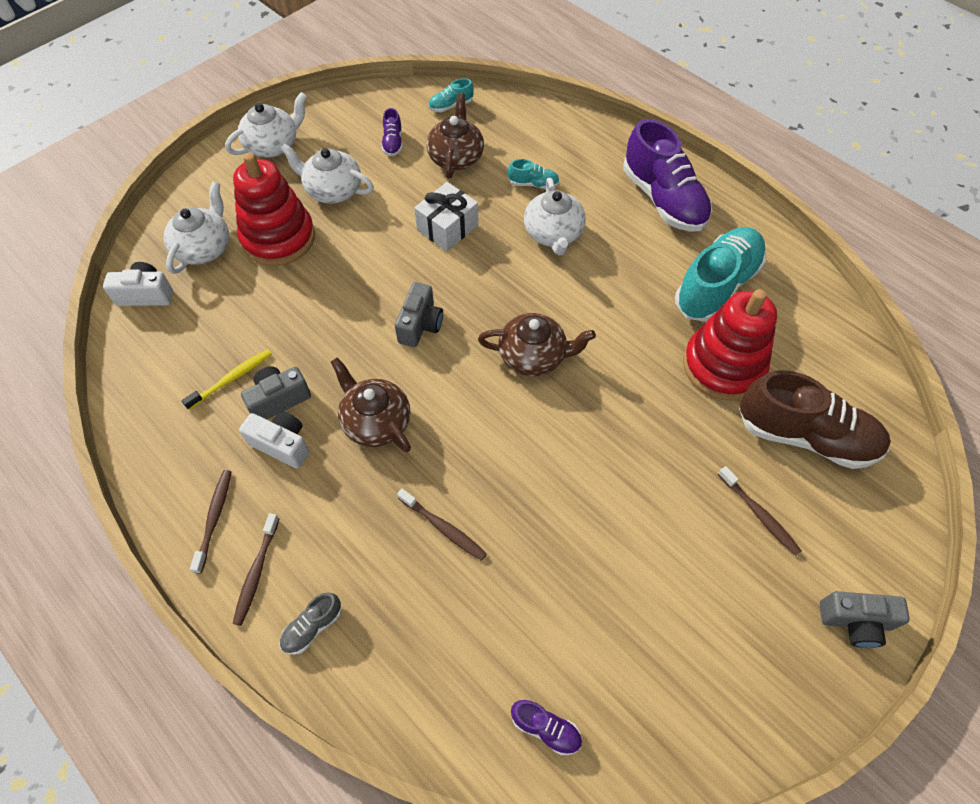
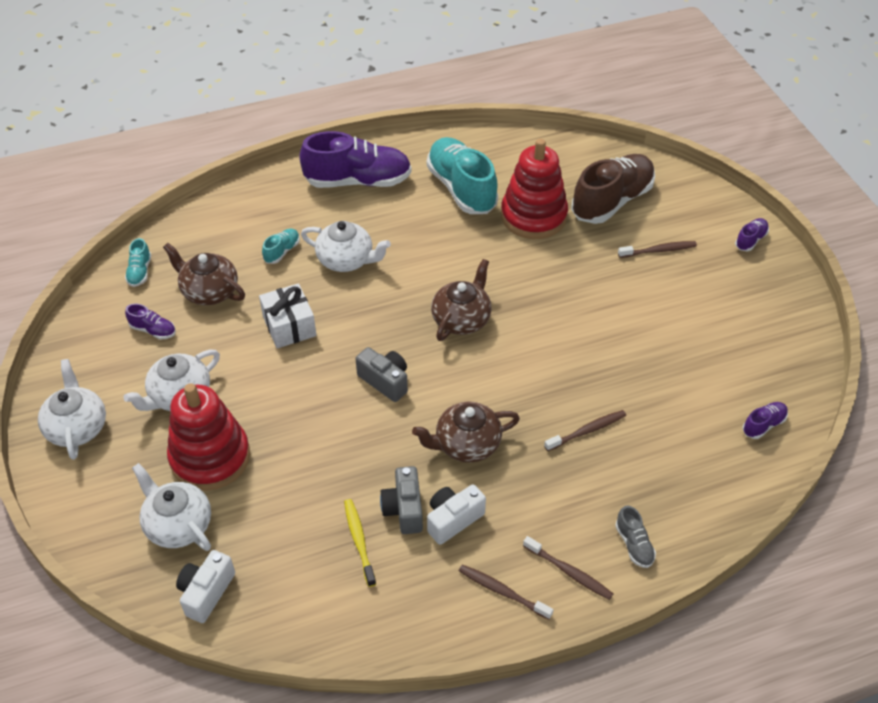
camera: 65 degrees left, 10 degrees down
grey camera [820,591,910,648] -> purple shoe [735,218,769,251]

